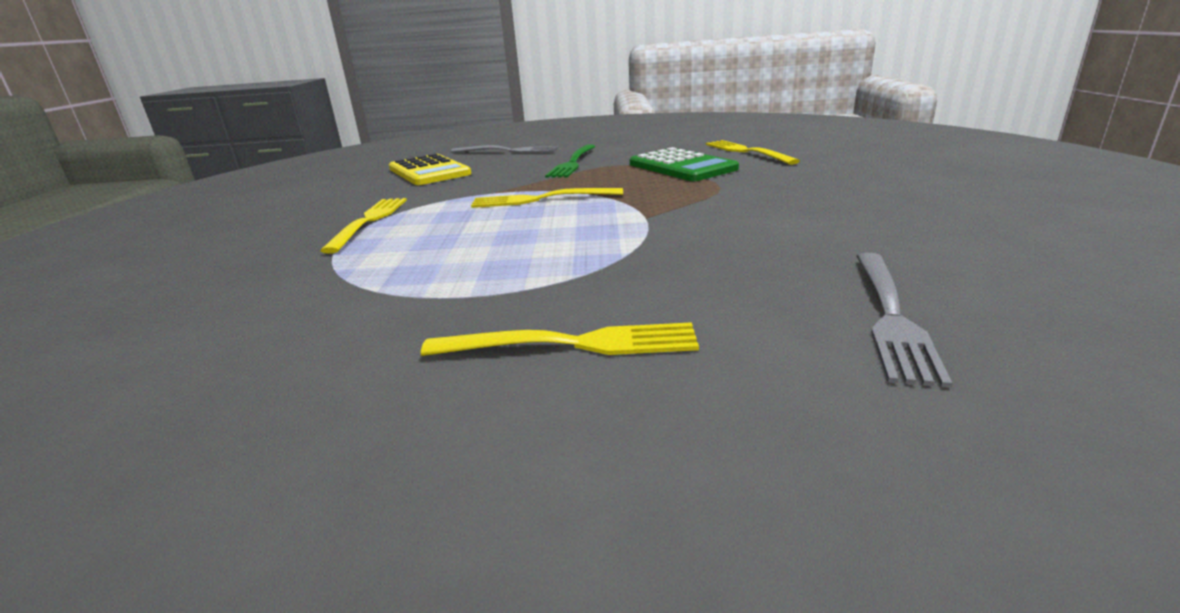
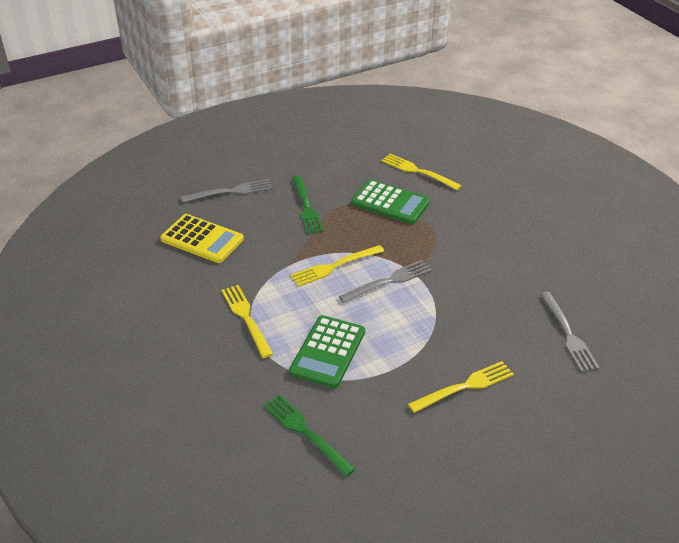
camera: 30 degrees left, 15 degrees up
none -> green fork [264,395,355,477]
none -> green calculator [289,315,365,388]
none -> grey fork [339,260,432,303]

